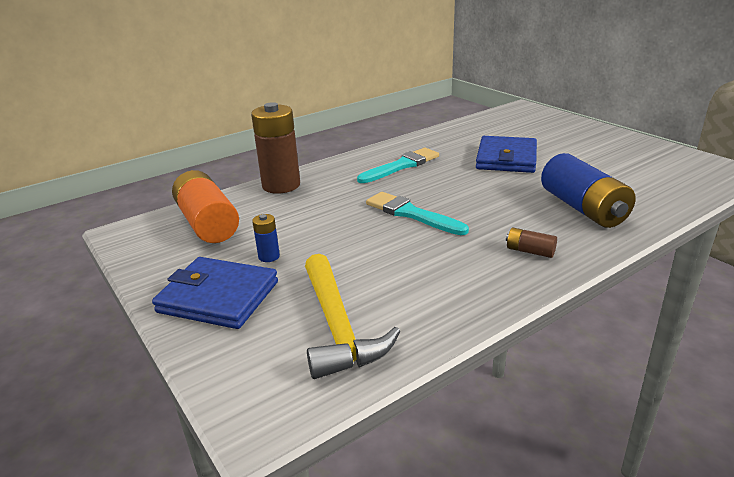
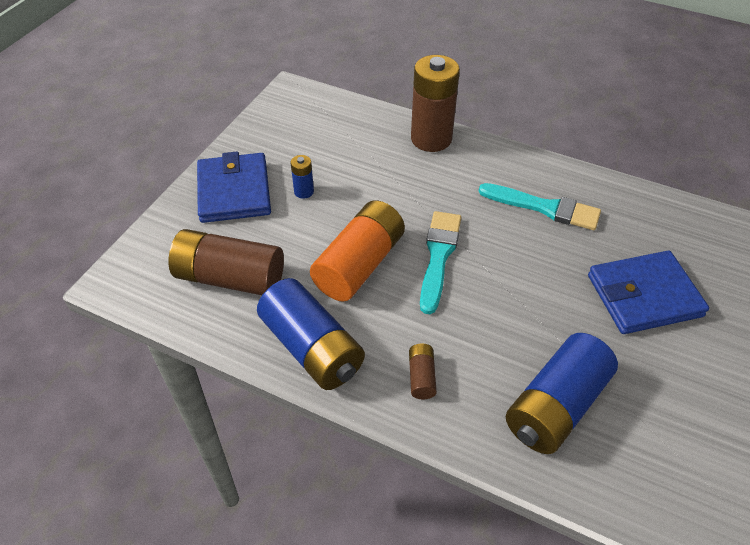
camera: 60 degrees right, 20 degrees up
orange battery [172,170,239,243] -> orange battery moved to [310,200,405,302]
yellow hammer [305,254,400,379] -> brown battery [169,229,284,295]
none -> blue battery [257,278,365,390]

